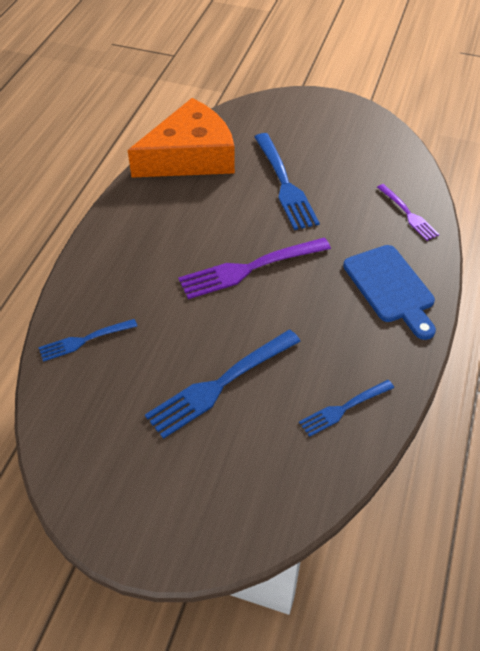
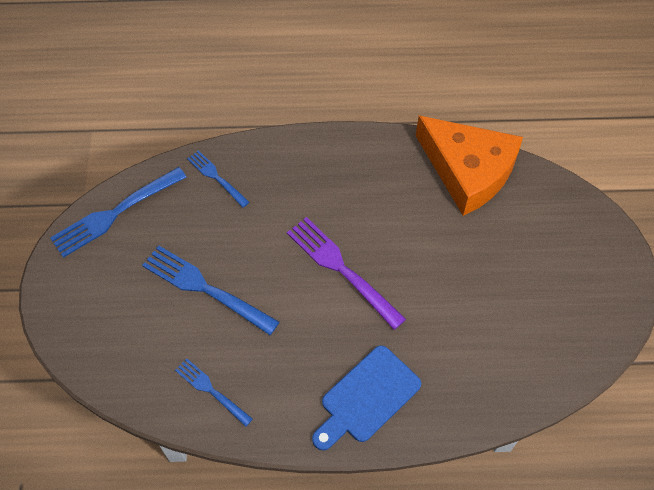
camera: 70 degrees right, 10 degrees up
blue fork [255,133,320,230] -> blue fork moved to [50,167,187,258]
purple fork [377,184,440,241] -> none

